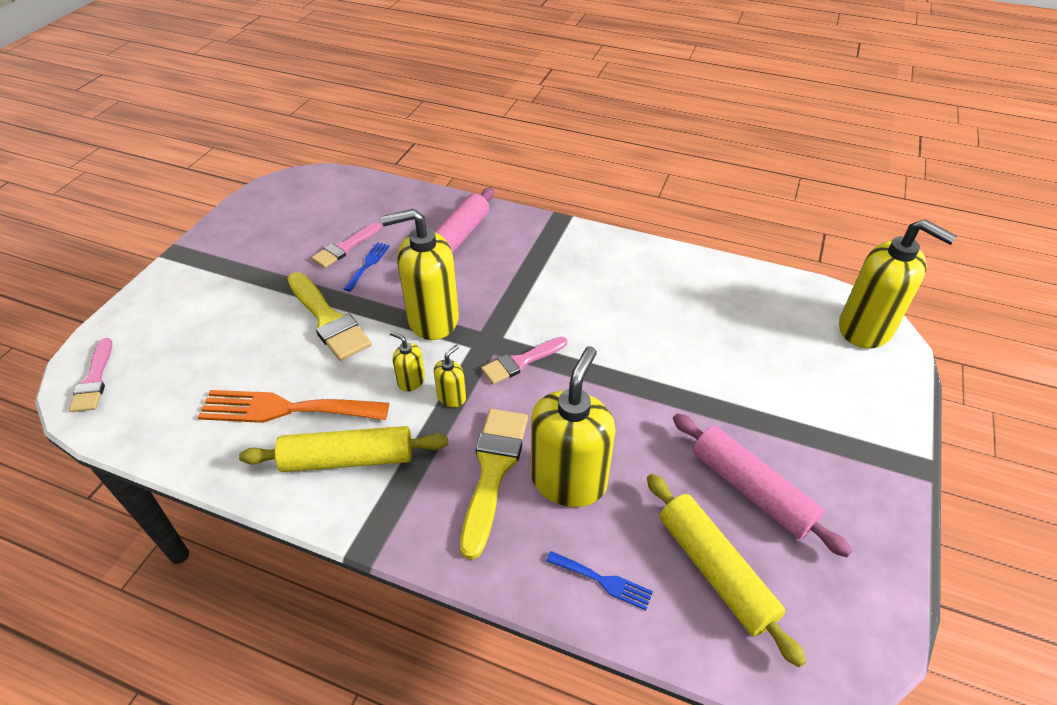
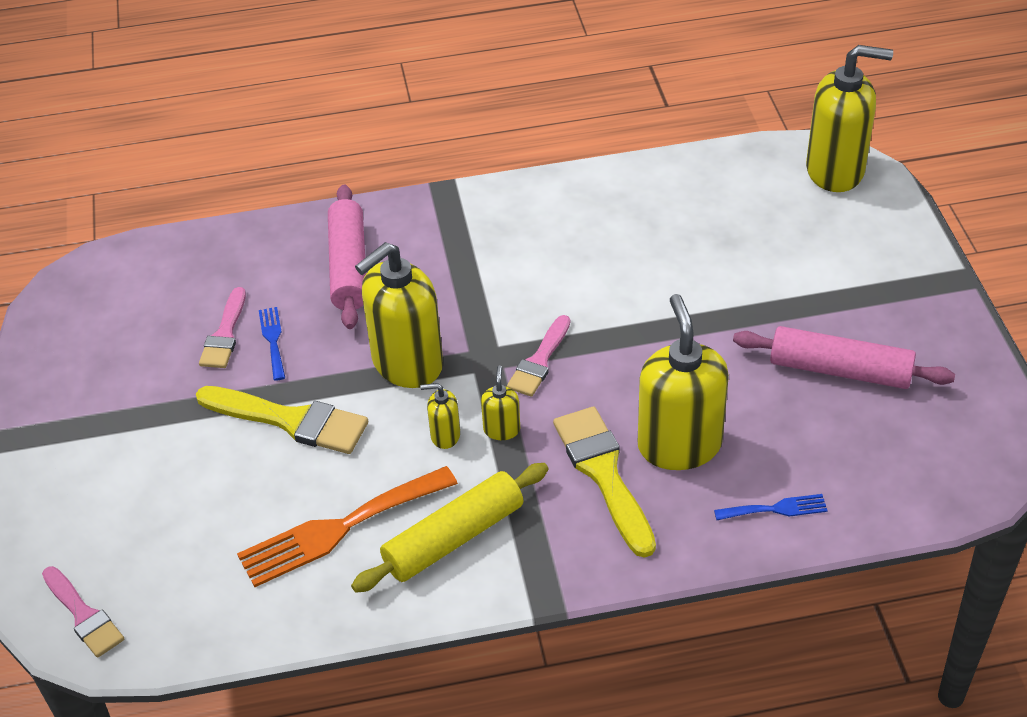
camera: 30 degrees left, 0 degrees up
yellow rolling pin [647,474,806,667] -> none

